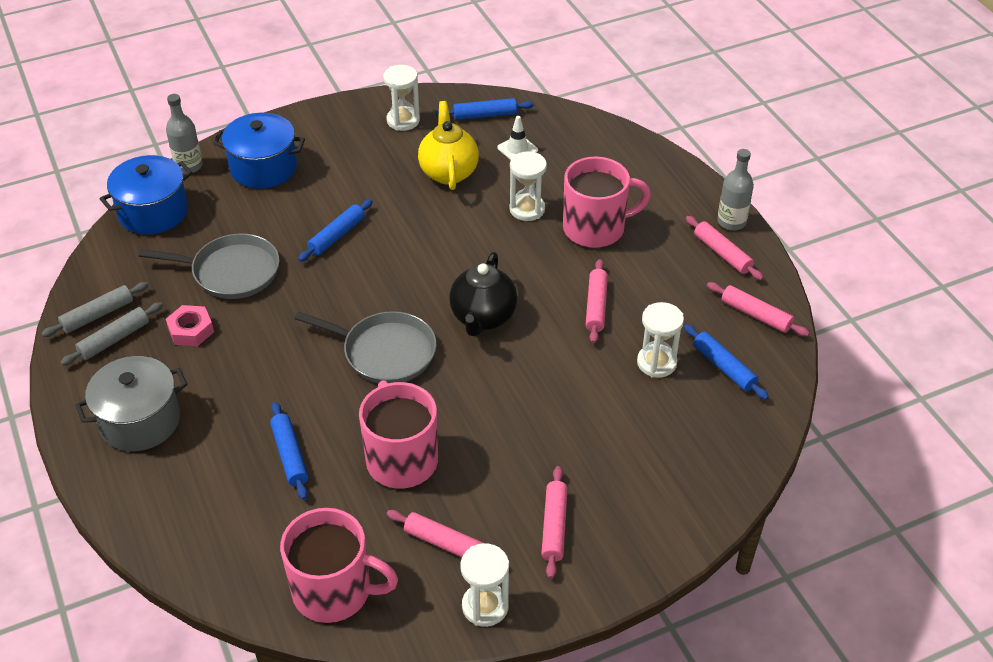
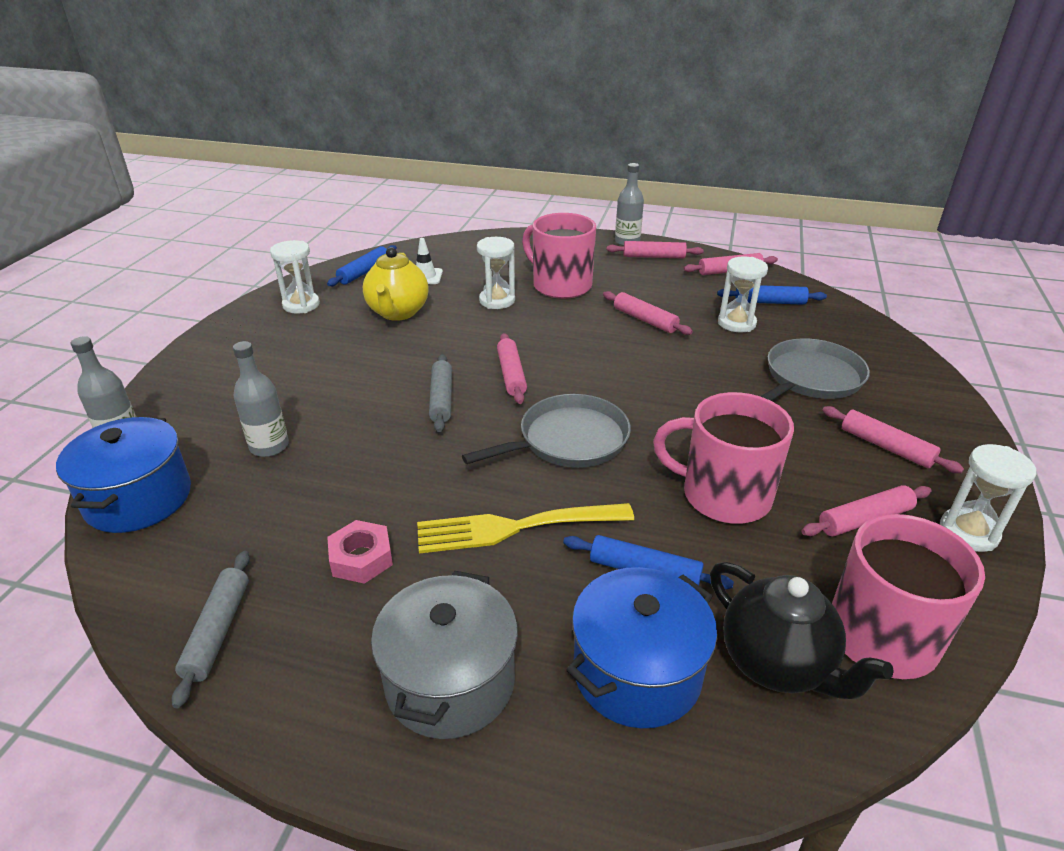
camera: 50 degrees left, 10 degrees down
grey rolling pin [60,302,163,366] -> grey rolling pin moved to [429,354,452,432]
grey pan [138,234,279,299] -> grey pan moved to [761,338,870,401]
blue pot [213,113,305,189] -> blue pot moved to [566,567,717,728]
blue rolling pin [298,199,373,262] -> none
yellow teapot [418,101,479,190] -> yellow teapot turned 120 degrees counterclockwise [363,247,428,321]
black teapot [449,252,517,337] -> black teapot moved to [710,562,894,699]
pink mug [563,157,651,248] -> pink mug turned 75 degrees counterclockwise [522,213,596,299]
none -> grey bottle [233,341,289,457]
none -> yellow fork [417,503,634,554]
none -> pink rolling pin [497,333,527,404]

